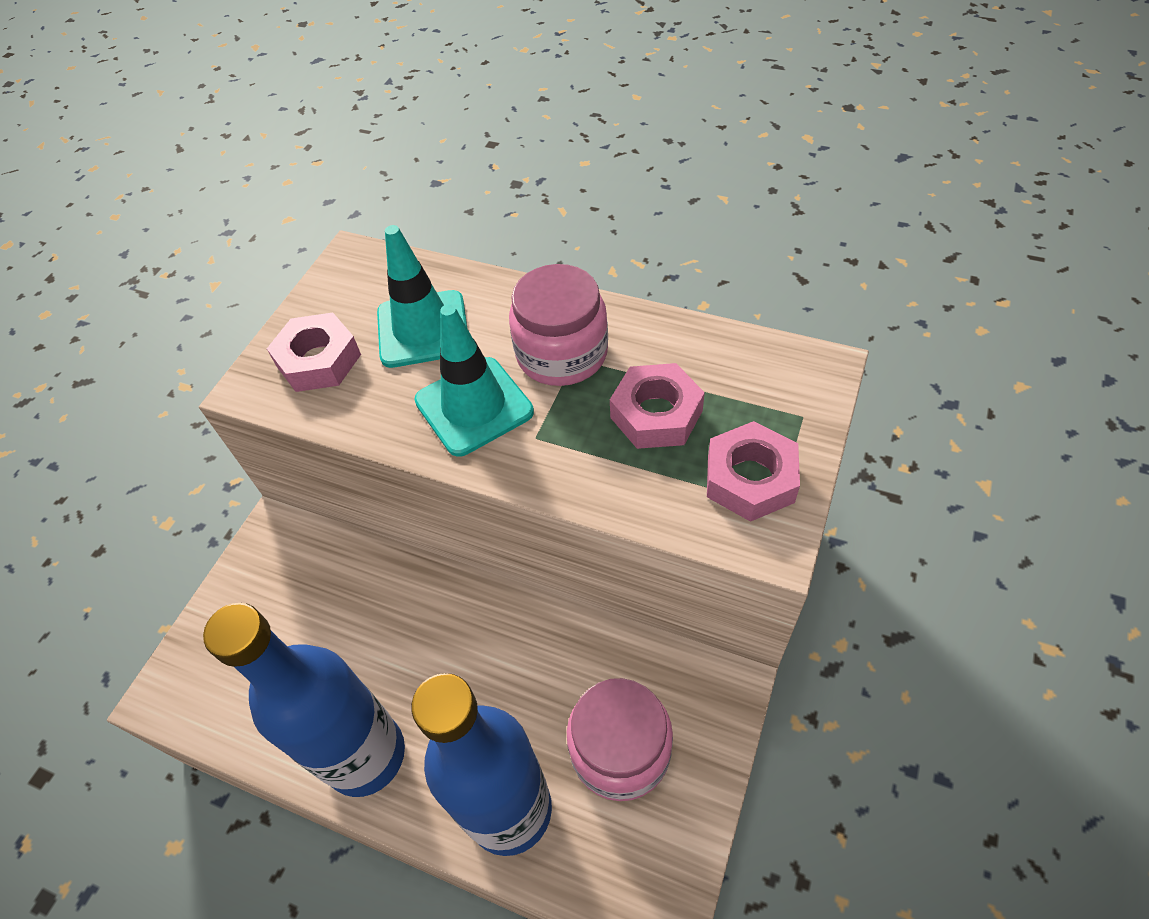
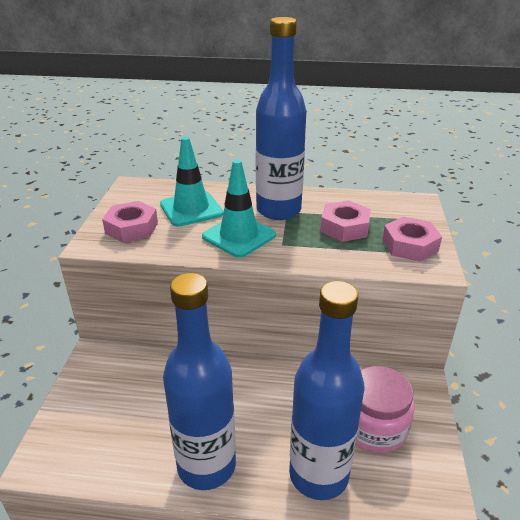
camera: 20 degrees left, 20 degrees down
pink jar [509,264,608,386] -> blue bottle [256,17,306,220]

